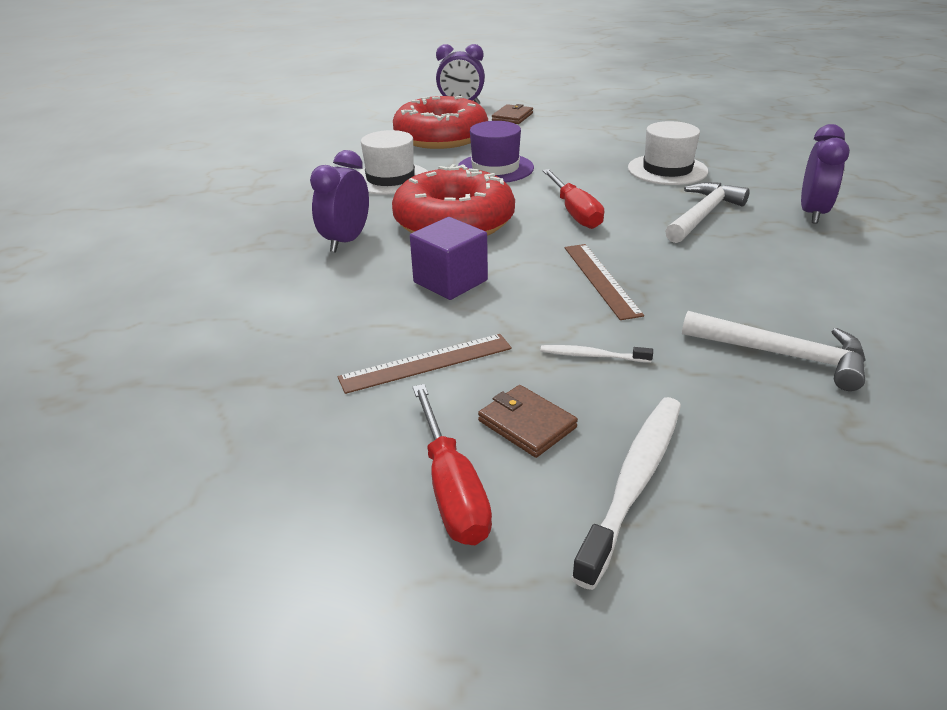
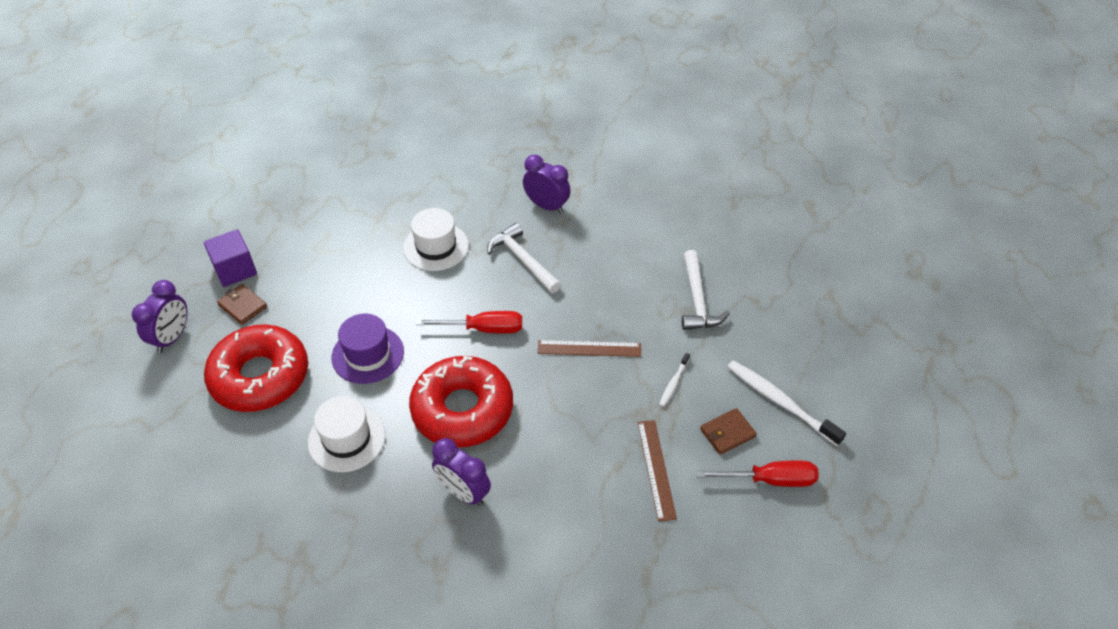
camera: 75 degrees left, 15 degrees up
purple cube [410,217,488,300] -> purple cube moved to [204,229,257,287]
white hammer [682,311,865,391] -> white hammer turned 135 degrees clockwise [682,250,730,330]

